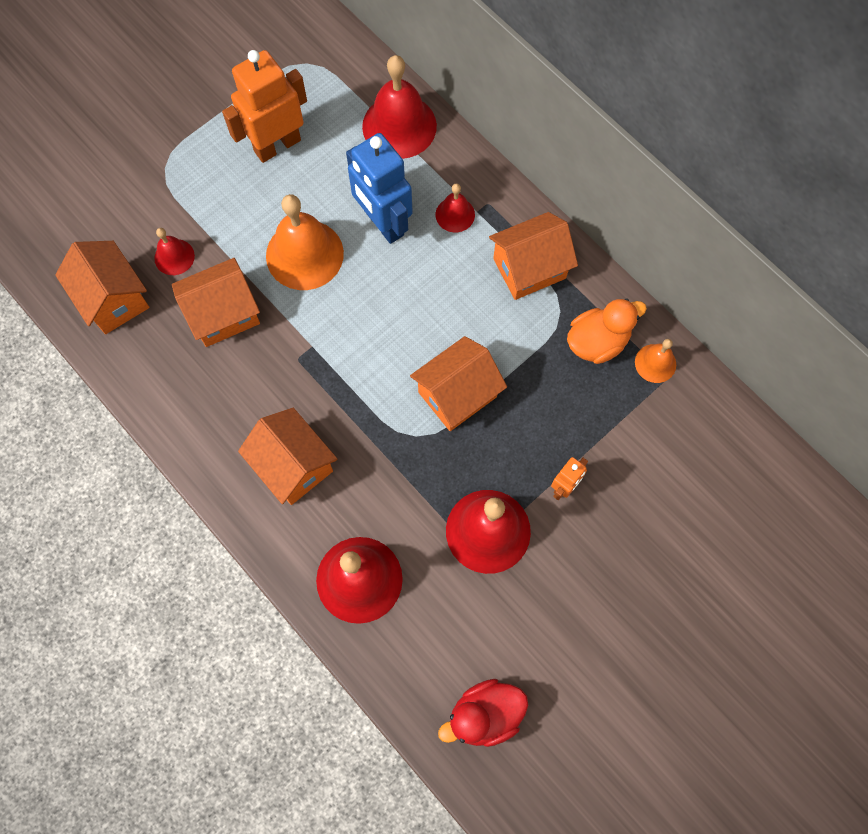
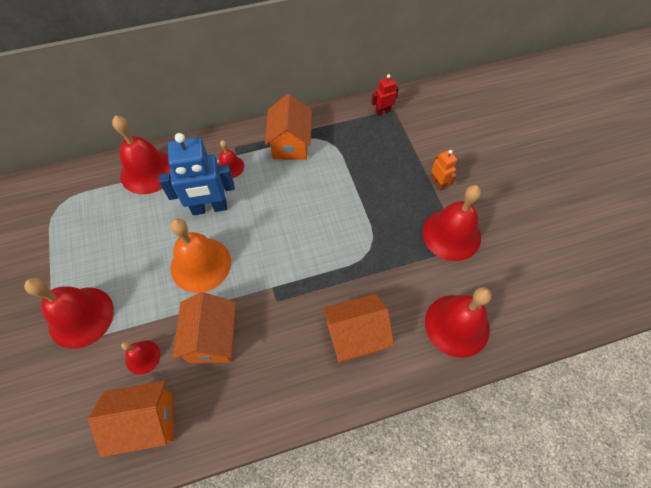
camera: 65 degrees left, 10 degrees down
orange robot [222,50,307,163] -> none
orange house [410,336,507,431] -> none
red duck [438,679,528,747] -> none
orange duck [567,298,647,364] -> none
orange bell [635,339,676,383] -> red robot [371,74,399,116]
none -> red bell [24,278,114,349]

